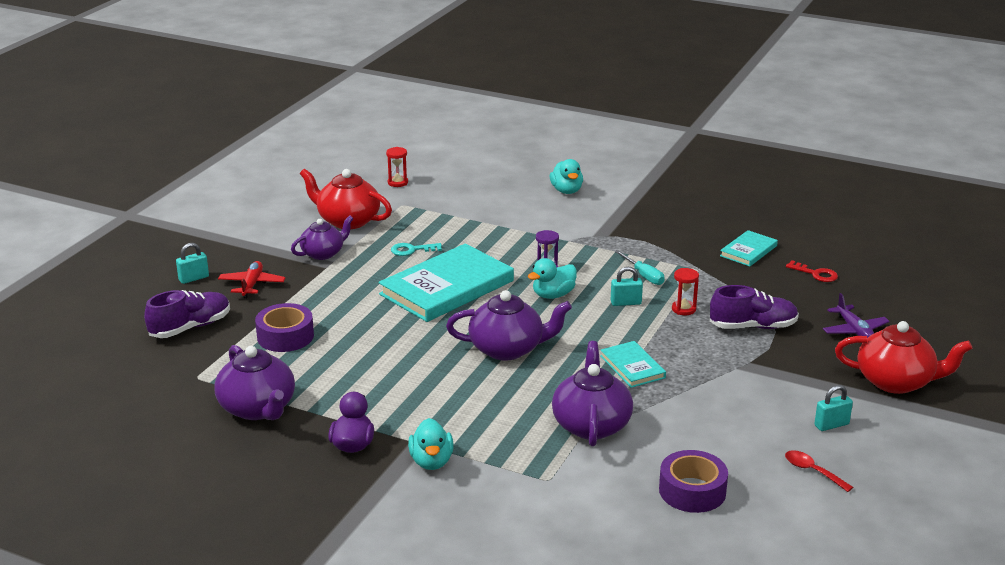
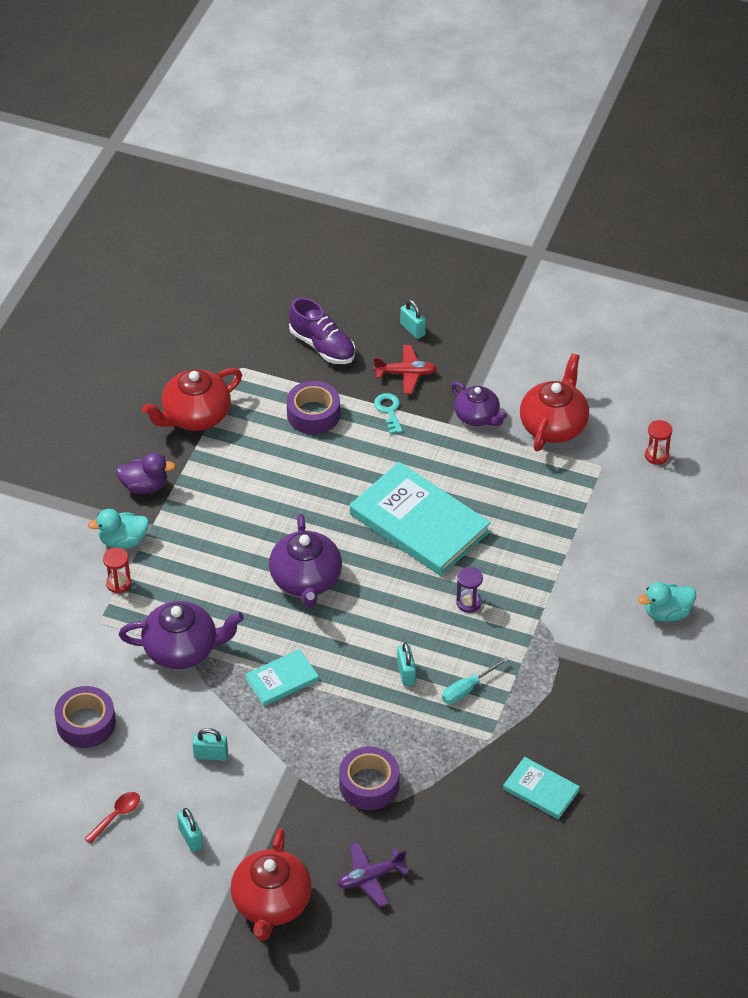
camera: 85 degrees right, 20 degrees up
purple teapot [214,345,295,420] -> red teapot [142,368,242,431]
turquoise key [391,243,442,256] -> turquoise key moved to [374,393,403,434]
turquoise duck [528,258,577,299] -> none
red hourglass [672,268,699,315] -> red hourglass moved to [103,548,131,594]
purple shoe [710,285,799,329] -> purple tape [339,746,399,810]
red key [786,260,838,282] -> none
none -> turquoise padlock [193,728,228,761]

